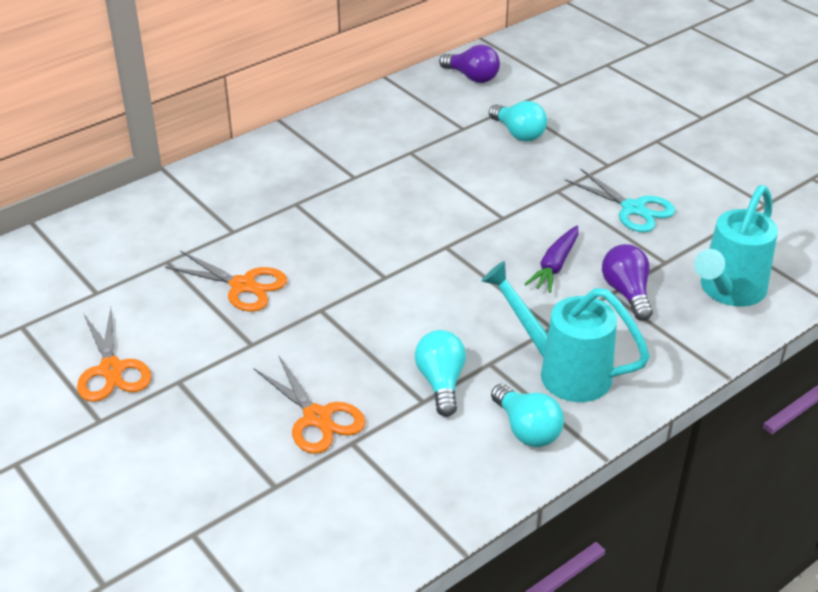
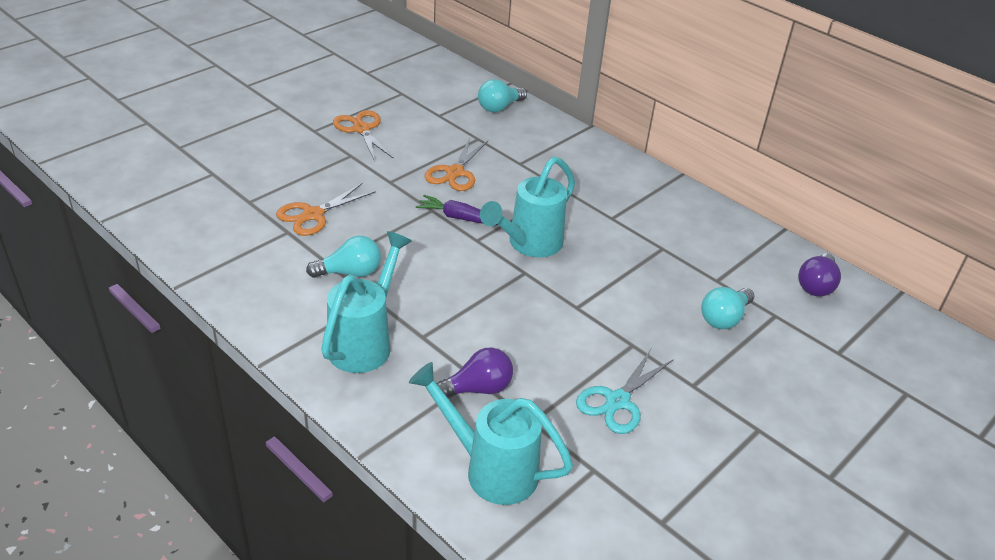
camera: 80 degrees right, 0 degrees up
orange scissors [77,308,152,402] -> orange scissors turned 90 degrees clockwise [333,110,394,162]
turquoise light bulb [491,384,564,447] -> turquoise light bulb moved to [478,79,527,112]
purple carrot [525,226,578,293] -> purple carrot moved to [416,195,498,225]
none -> turquoise watering can [480,157,575,257]

